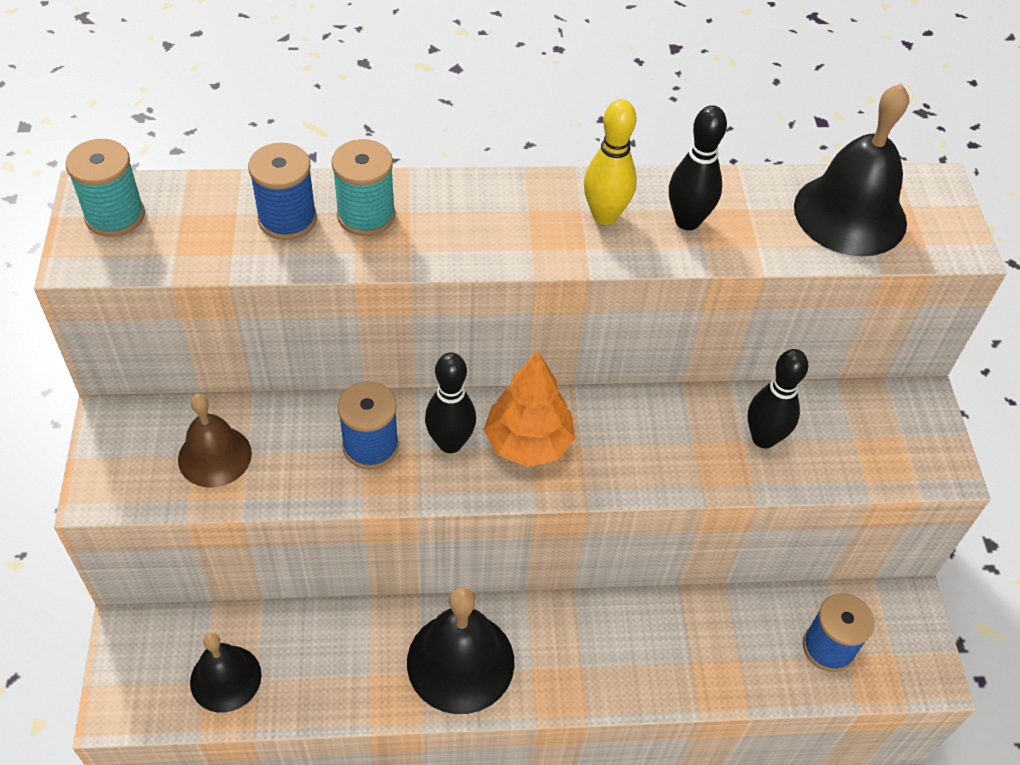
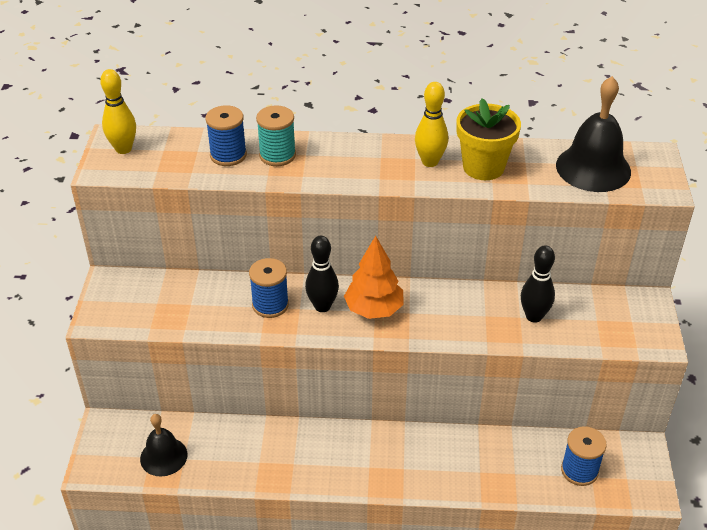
camera: 10 degrees right, 10 degrees down
turquoise spool [65,139,145,237] -> yellow bowling pin [100,69,136,154]
brown bell [178,394,252,487] -> none
black bell [407,587,515,714] -> none
black bowling pin [669,105,727,230] -> yellow flower pot [456,98,521,180]

